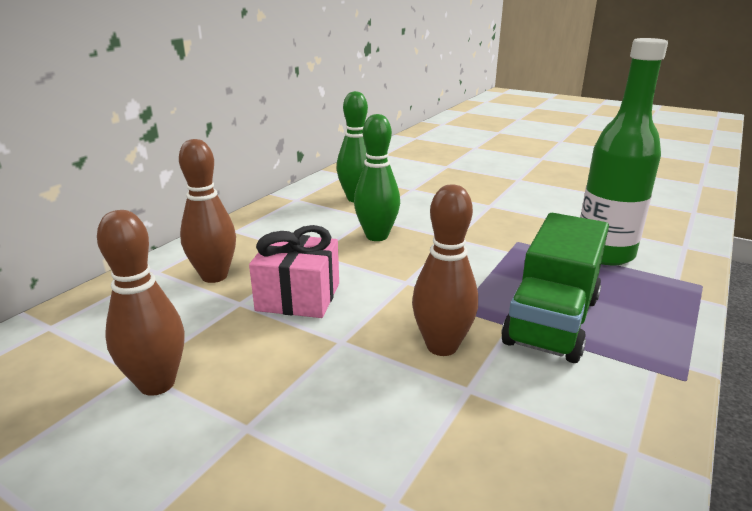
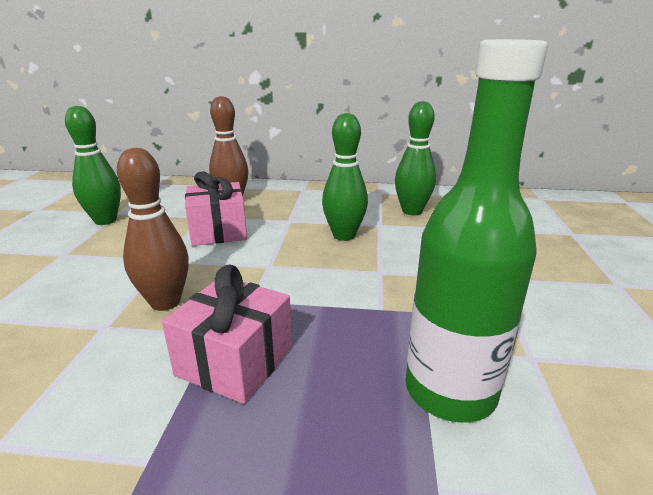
camera: 65 degrees right, 0 degrees up
brown bowling pin [97,210,185,396] -> green bowling pin [65,106,121,225]
green truck [501,213,609,363] -> pink gift [162,264,292,404]

